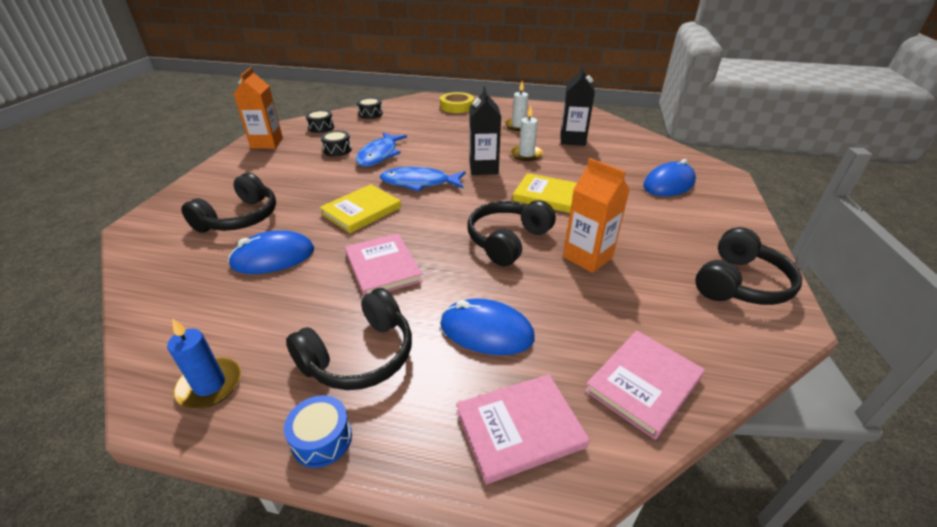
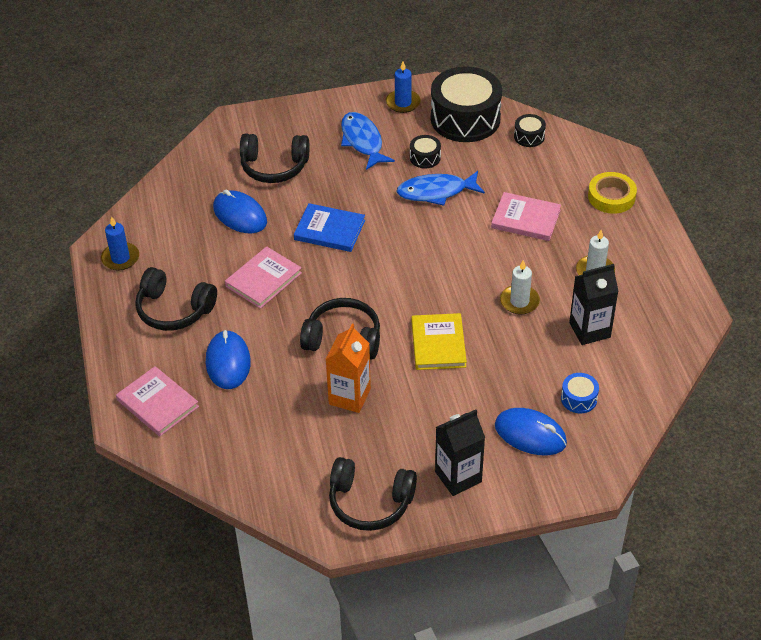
camera: 65 degrees right, 10 degrees up
orange carton [233,67,283,149] -> blue candle [386,61,421,113]
blue drum [284,395,352,468] -> blue drum moved to [561,373,599,413]
black drum [306,110,334,133] -> black drum [431,66,502,142], size x2.32
yellow book [319,184,401,233] -> blue book [294,203,365,252]
blue fish [380,167,466,192] -> blue fish moved to [341,112,395,170]
black carton [469,86,501,175] -> black carton moved to [435,410,485,496]
pink book [585,331,705,439] -> pink book moved to [491,192,561,241]

